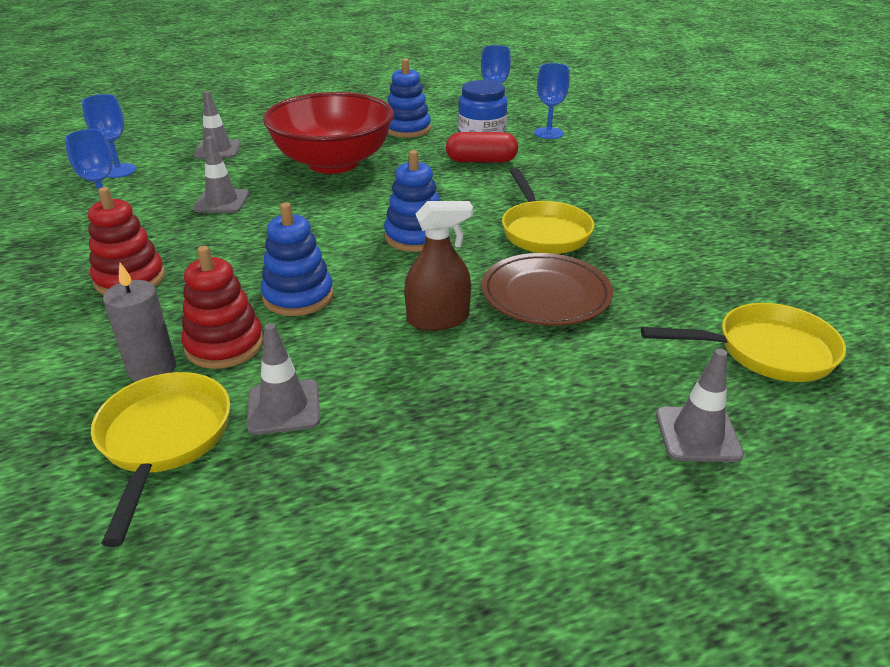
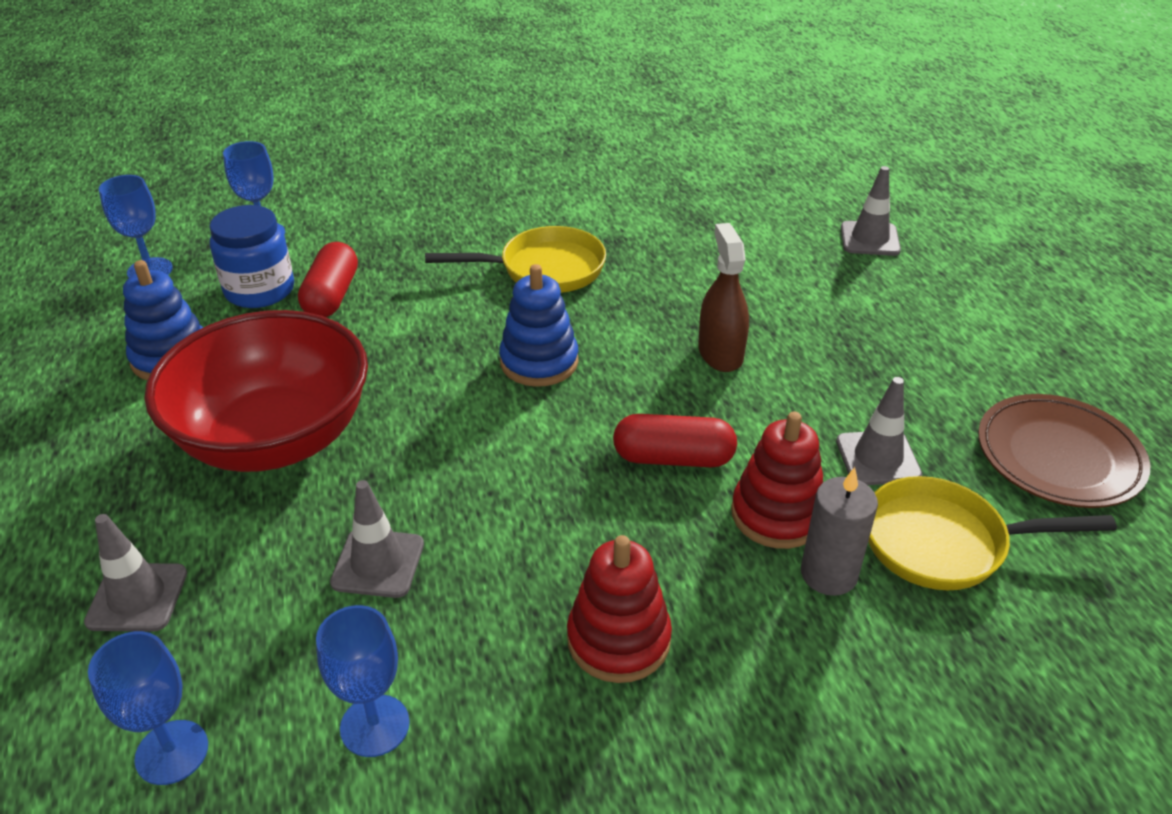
camera: 85 degrees left, 5 degrees up
blue stacking toy [261,202,333,316] -> red capsule [613,414,737,467]
brown plate [482,253,613,326] -> brown plate moved to [978,394,1150,508]
yellow pan [641,303,846,382] -> none

